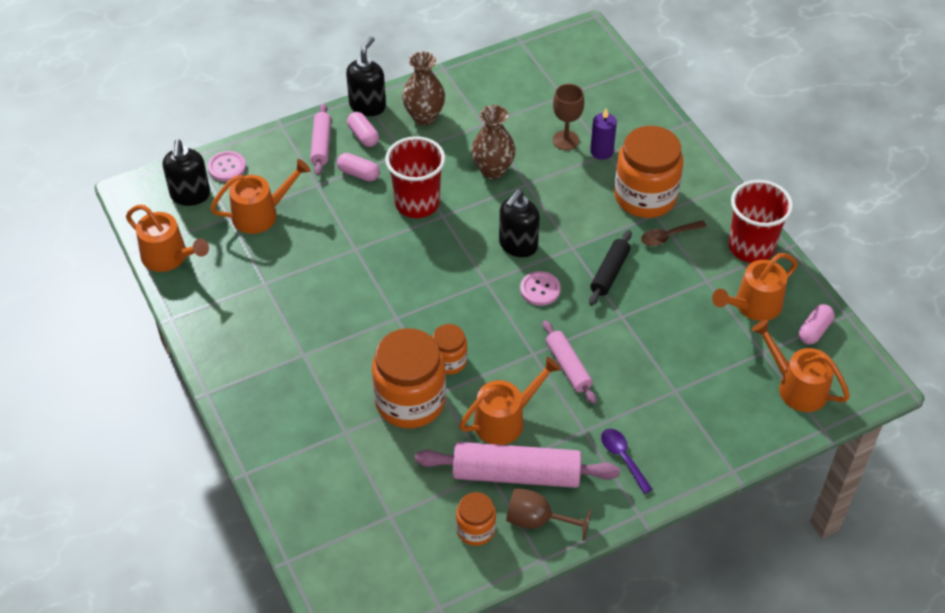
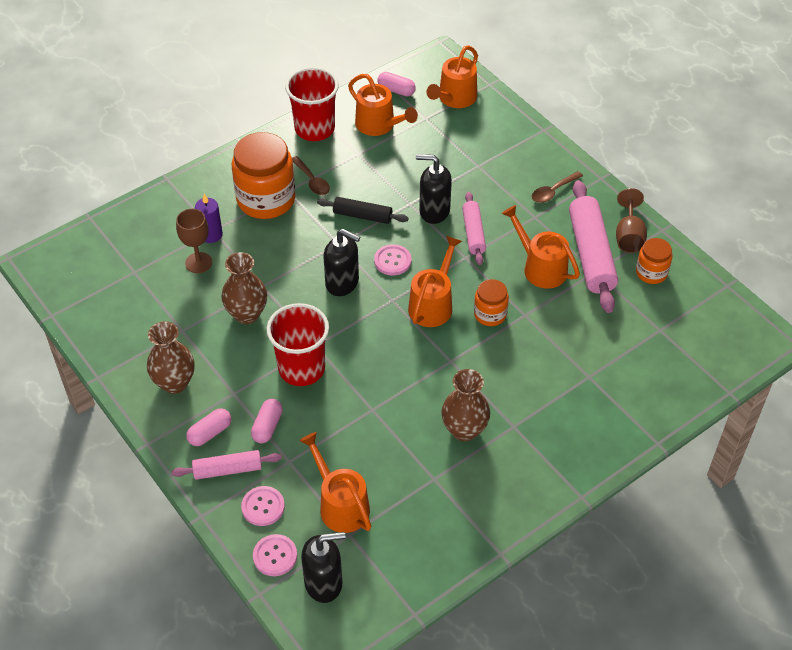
camera: 100 degrees left, 0 degrees up
orange watering can [126,205,209,272] -> orange watering can moved to [408,236,462,327]
black soap dispenser [346,37,386,116] -> black soap dispenser moved to [416,154,452,224]
orange jar [372,328,446,428] -> none
pink rolling pin [543,320,596,404] -> pink rolling pin turned 60 degrees counterclockwise [462,192,486,265]
purple spoon [601,429,653,494] -> brown spoon [532,171,583,203]
none -> pink button [241,486,285,526]
none -> brown vase [441,369,490,442]

